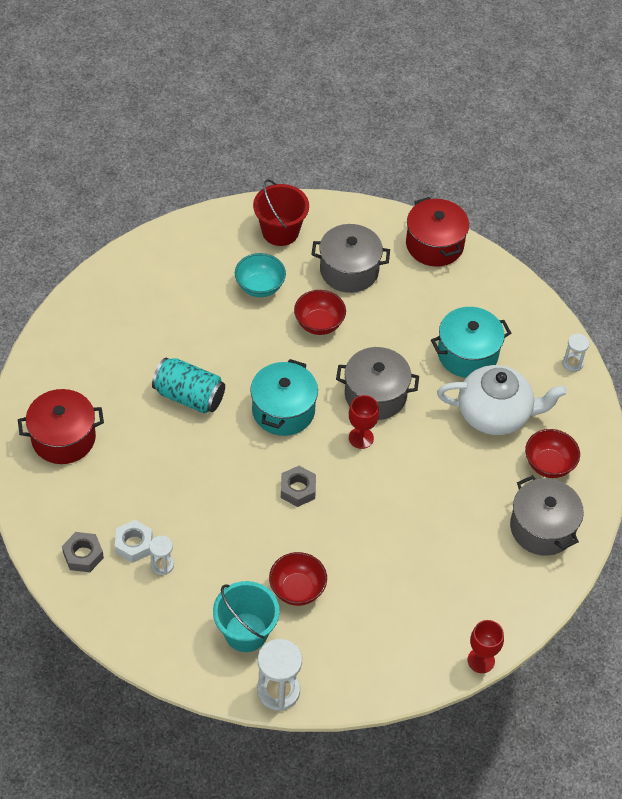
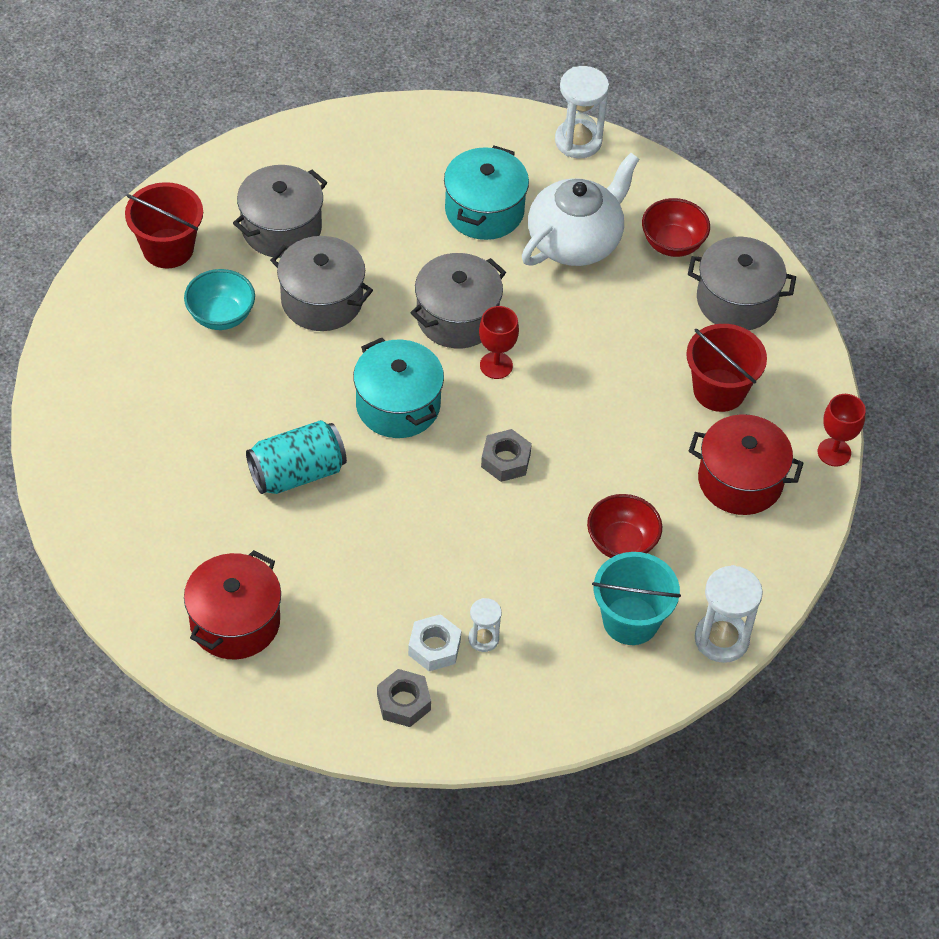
camera: 50 degrees left, 0 degrees up
red bowl [294,290,346,335] -> grey pot [270,236,373,331]
red pot [406,197,469,267] -> red pot moved to [689,414,803,515]
white hourglass [562,334,589,372] -> white hourglass [555,66,609,158], size x1.79
none -> red bucket [686,324,767,412]

